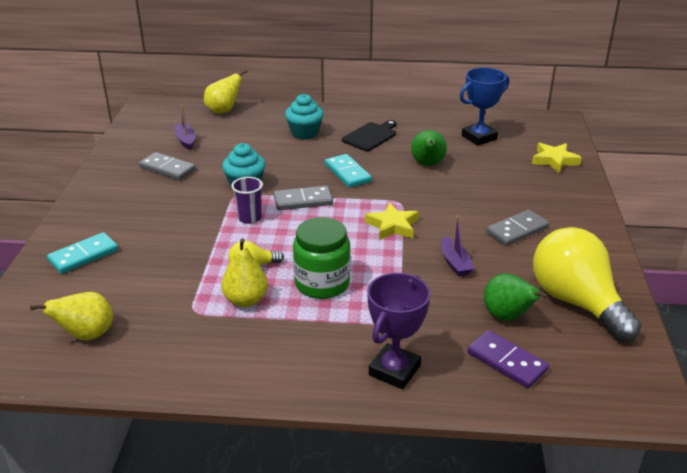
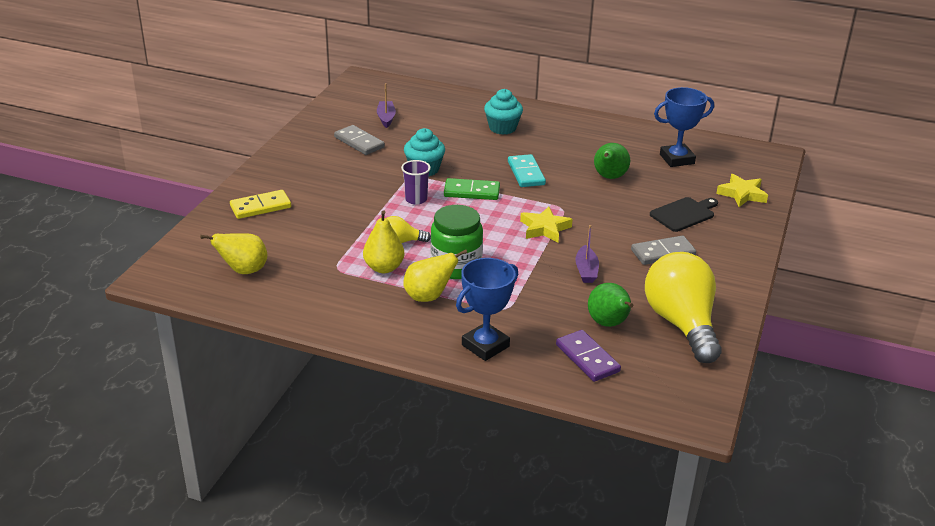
camera: 15 degrees right, 0 degrees up
turquoise domino [47,232,118,274] -> yellow domino [230,190,291,219]
yellow pear [204,70,248,114] -> yellow pear moved to [403,249,467,302]
grey domino [274,186,333,210] -> green domino [444,178,500,200]
black cutting board [342,120,397,151] -> black cutting board moved to [650,197,718,232]
purple trophy [367,273,430,389] -> blue trophy [456,258,518,361]

